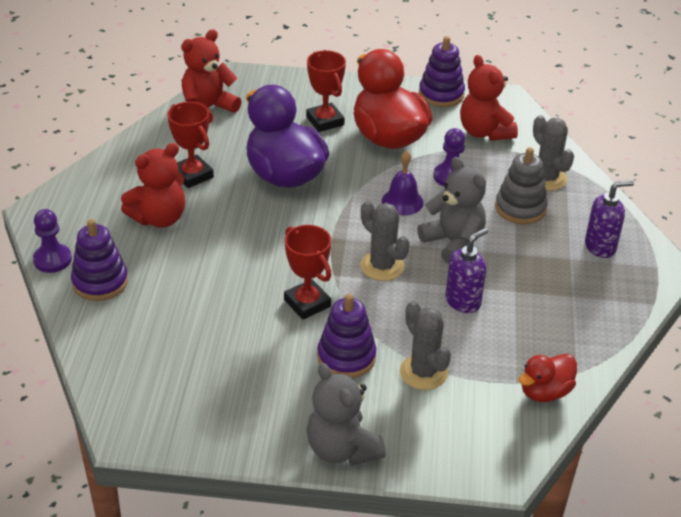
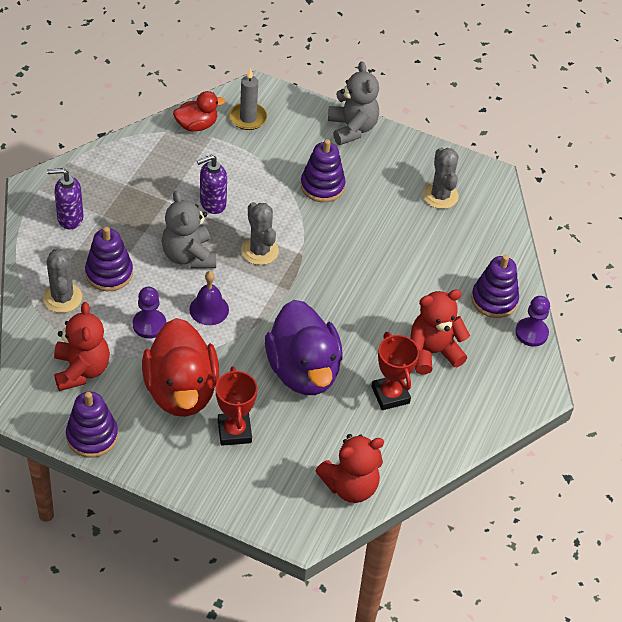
camera: 165 degrees left, 10 degrees up
red trophy [284,225,331,320] -> none
grey cactus [400,301,451,390] -> grey cactus moved to [423,148,459,209]
grey stacking toy [495,147,548,224] -> purple stacking toy [85,227,133,291]
none -> grey candle [229,68,267,130]

